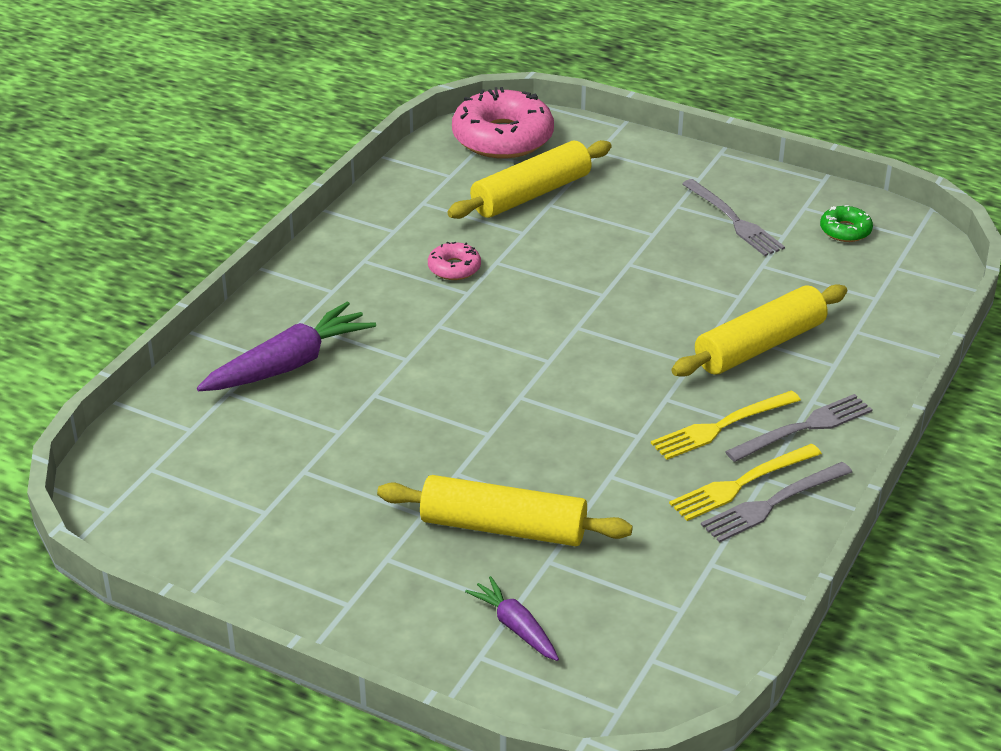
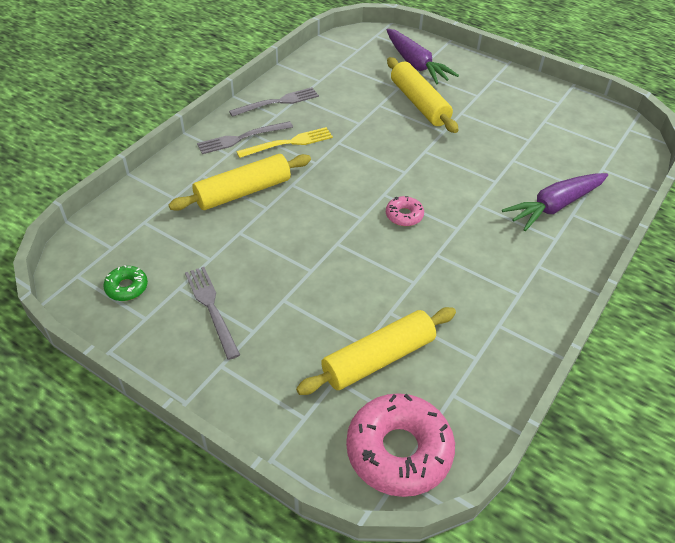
camera: 175 degrees left, 10 degrees up
yellow rolling pin [377,475,633,546] -> yellow rolling pin turned 45 degrees clockwise [387,57,459,133]
pink donut [428,241,481,280] -> pink donut moved to [386,196,424,226]
purple carrot [465,576,559,661] -> purple carrot [387,29,459,85], size x1.77
yellow fork [669,444,822,521] -> none

